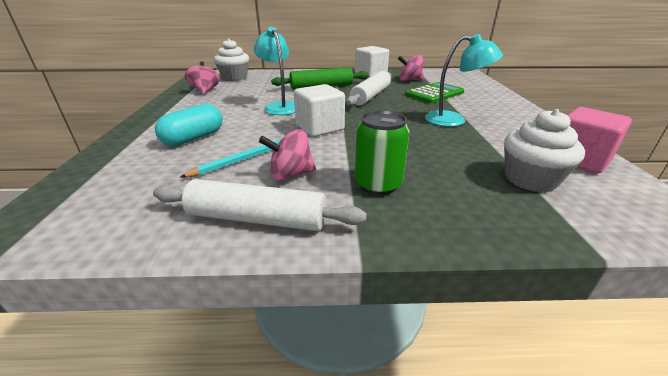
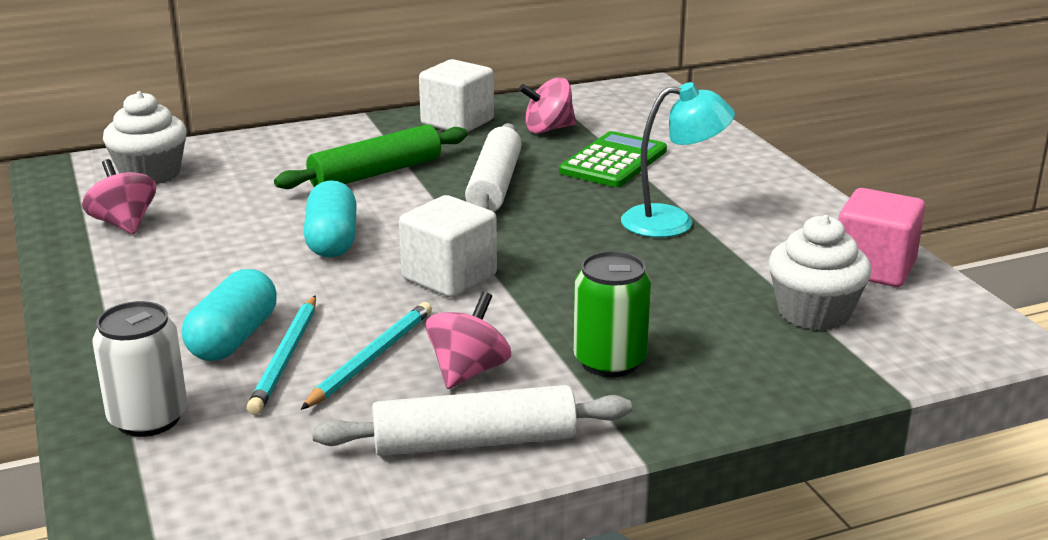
camera: 20 degrees left, 5 degrees down
turquoise lamp [254,27,295,115] -> turquoise capsule [304,180,357,258]
pink spinning top [259,129,316,181] -> pink spinning top turned 150 degrees clockwise [426,292,511,389]
none -> white can [92,301,187,437]
none -> turquoise pencil [247,296,316,415]

